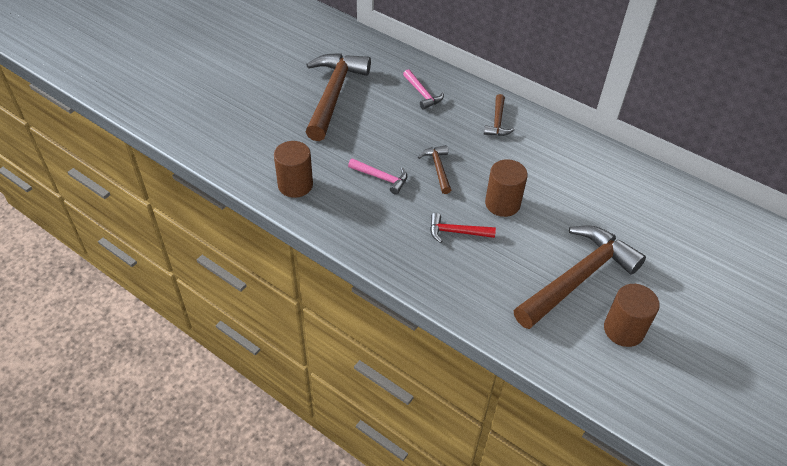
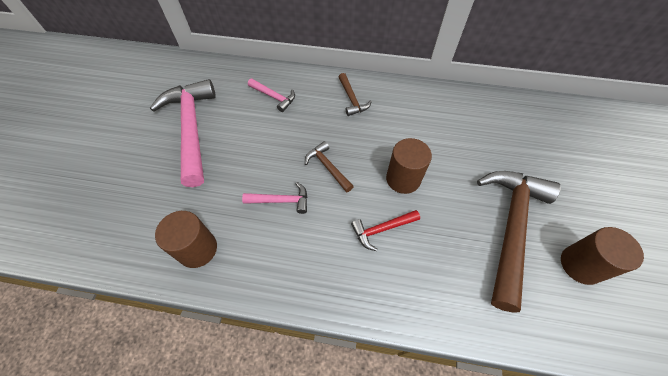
camera: 25 degrees left, 10 degrees up
brown hammer [306,53,371,141] -> pink hammer [150,79,216,187]

